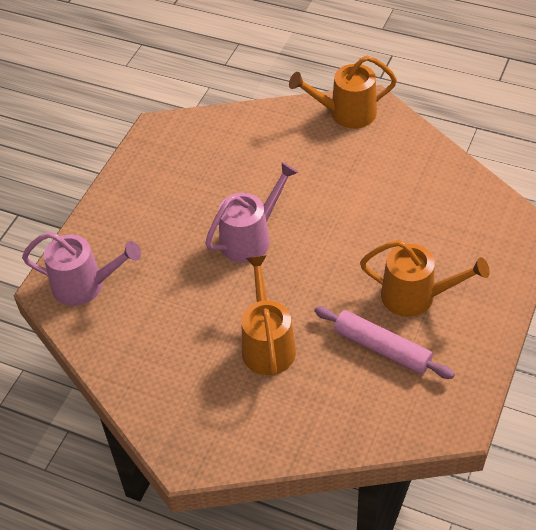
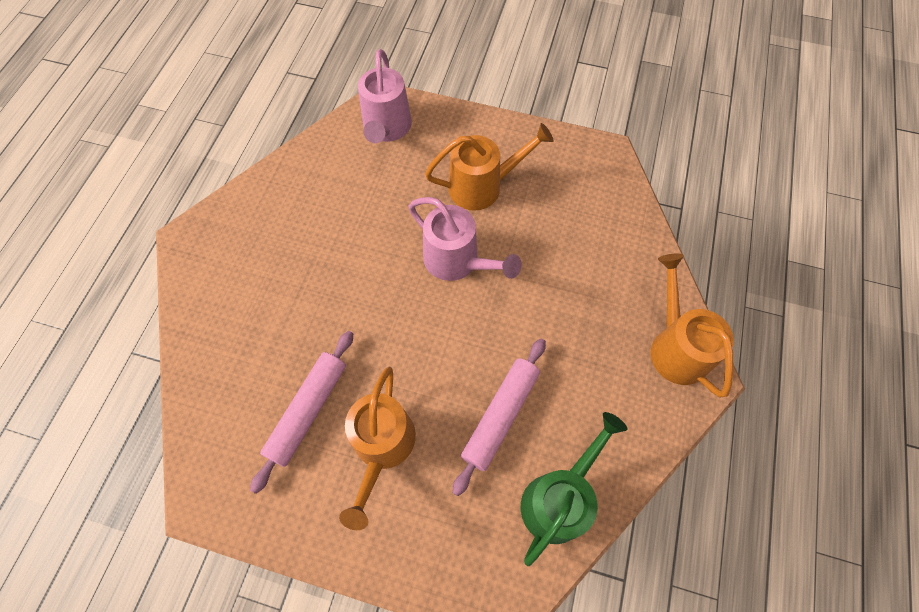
camera: 80 degrees right, 15 degrees up
orange watering can [242,255,296,376] -> orange watering can moved to [425,123,554,211]
none -> pink rolling pin [452,339,546,496]
none -> green watering can [521,412,627,566]

